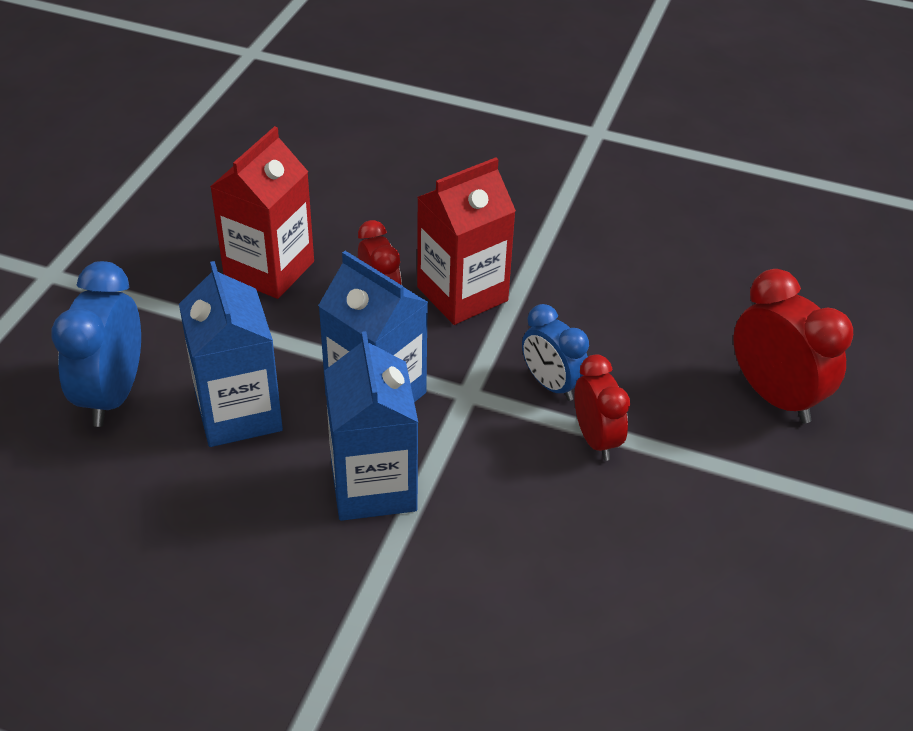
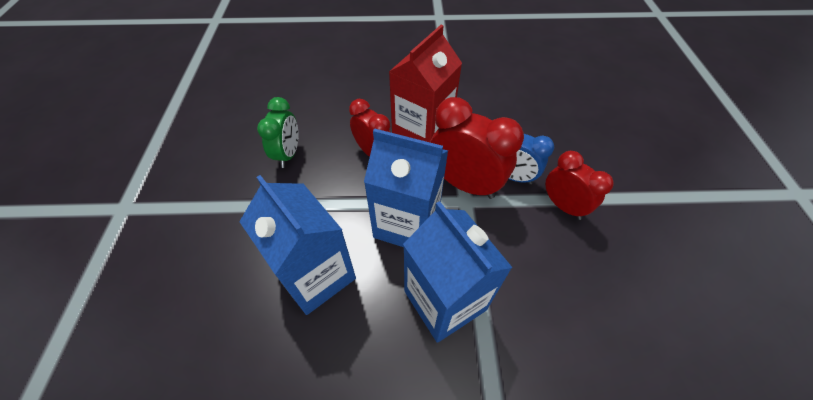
camera: 20 degrees left, 10 degrees up
blue clock [51,261,141,427] -> none
red carton [210,126,314,299] -> green clock [257,97,298,168]
red clock [733,269,853,424] -> red clock moved to [430,97,524,199]

